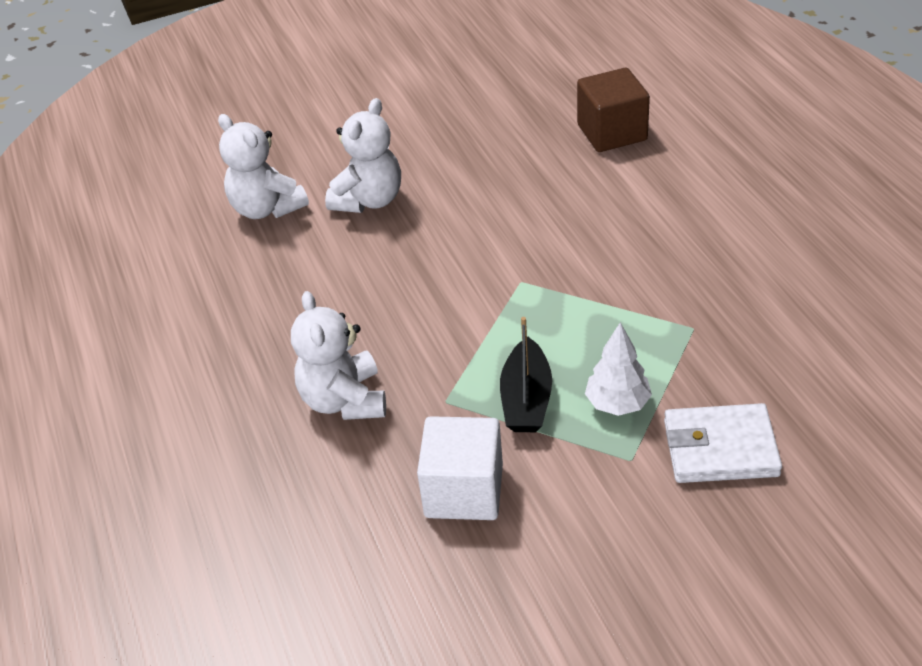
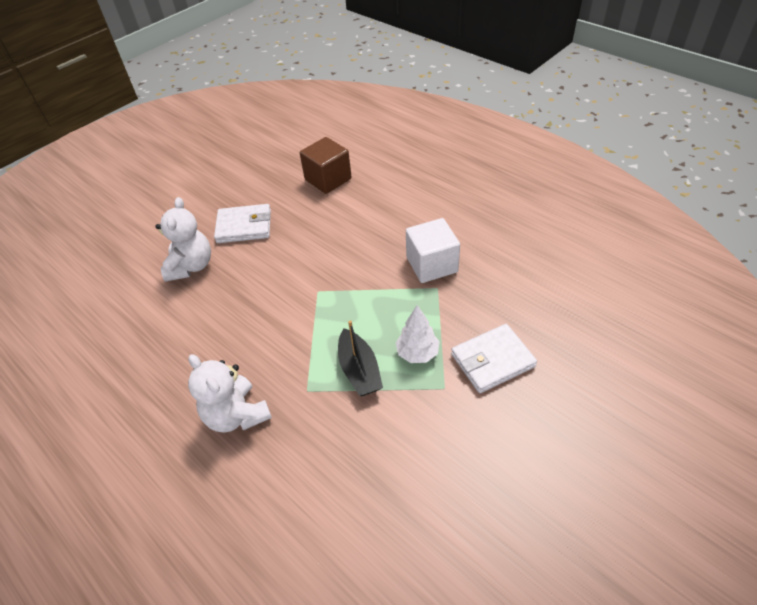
camera: 25 degrees left, 5 degrees up
white teddy bear [218,114,309,219] -> none
white cube [417,416,503,520] -> white cube moved to [406,218,460,283]
none -> white wallet [214,204,271,243]

